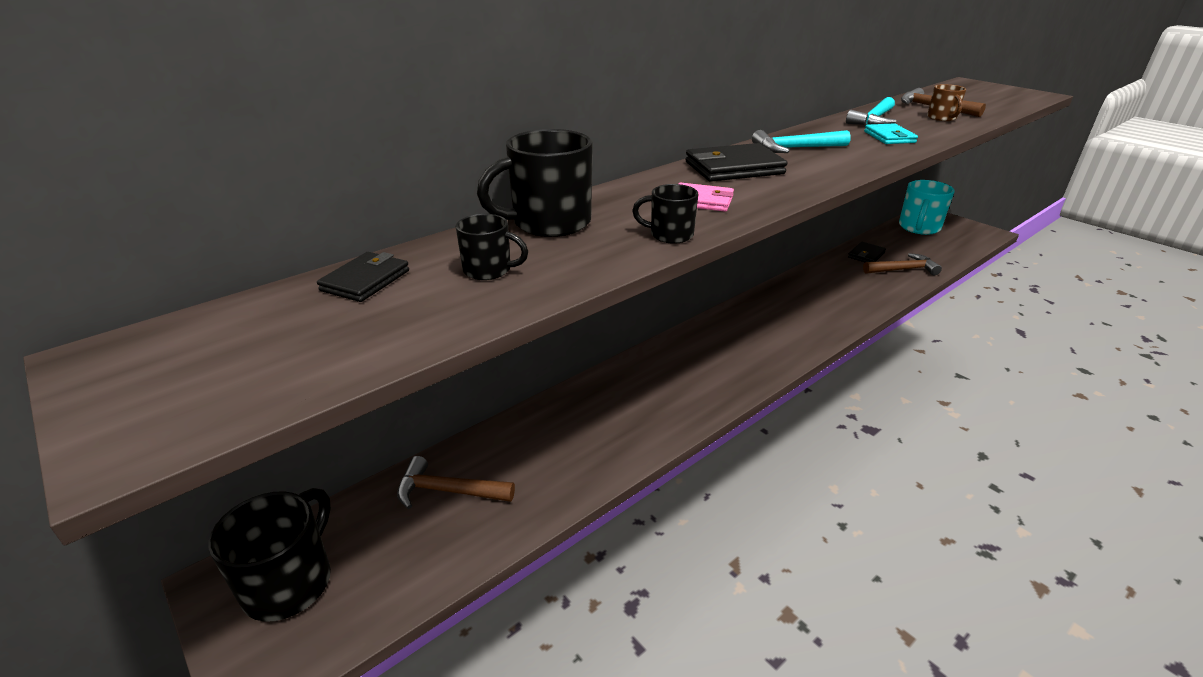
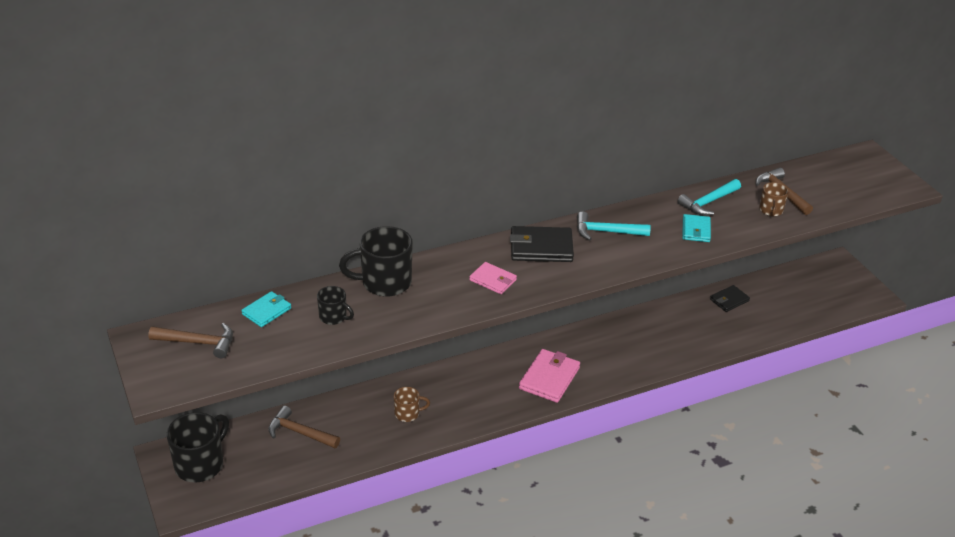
camera: 15 degrees right, 5 degrees up
black wallet [317,252,409,302] -> turquoise wallet [241,291,291,327]
black mug [632,184,698,244] -> none
brown hammer [863,253,942,276] -> brown hammer moved to [148,323,233,358]
turquoise mug [899,180,955,235] -> none
none -> brown mug [394,387,430,422]
none -> pink wallet [519,349,580,403]

